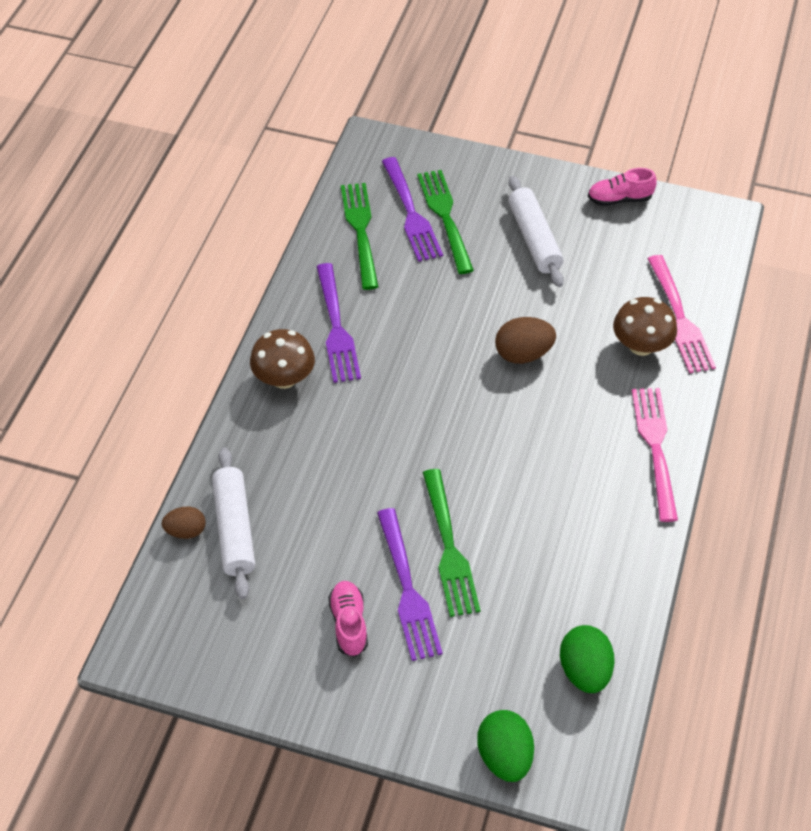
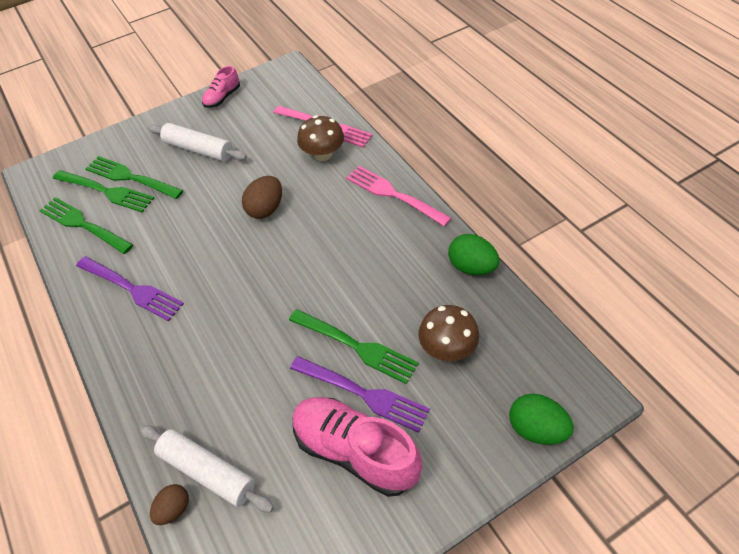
camera: 45 degrees left, 0 degrees up
brown mushroom [250,329,315,389] -> brown mushroom moved to [419,305,479,361]
pink shoe [328,581,368,657] -> pink shoe [292,397,422,497], size x1.92
purple fork [382,157,443,262] -> green fork [53,170,154,213]
green egg [560,625,614,693] -> green egg moved to [448,234,499,275]

